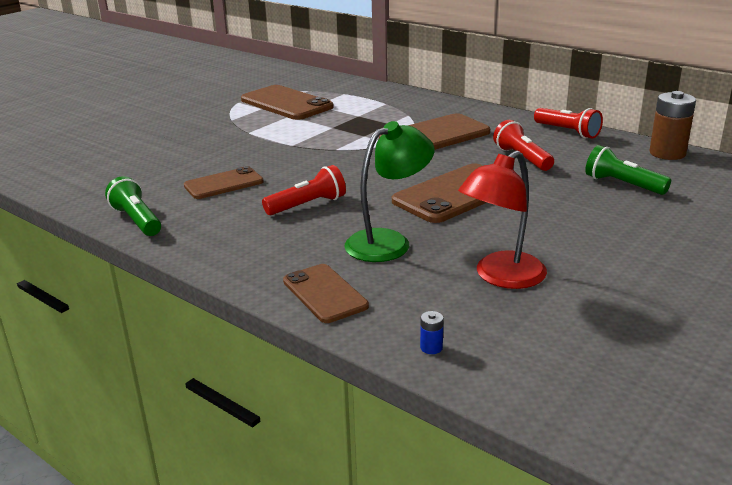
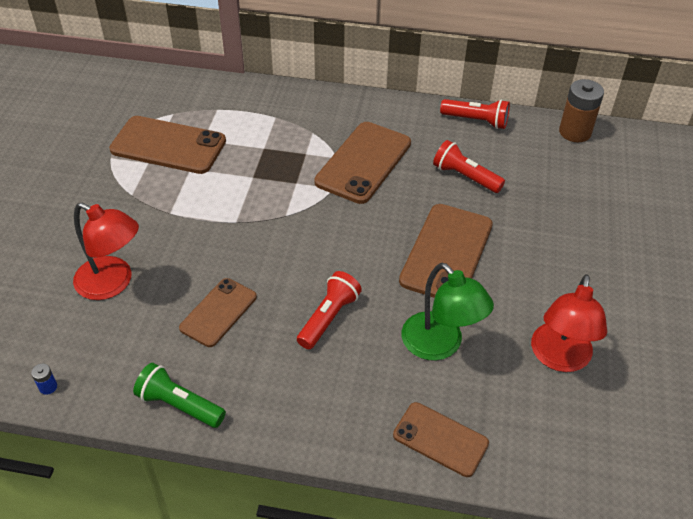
camera: 30 degrees left, 20 degrees up
green lamp [344,121,434,262] -> green lamp turned 120 degrees clockwise [402,263,494,361]
blue battery [420,311,443,354] -> blue battery moved to [31,364,57,395]
green flashlight [585,145,671,195] -> none
none -> red lamp [73,203,139,300]

